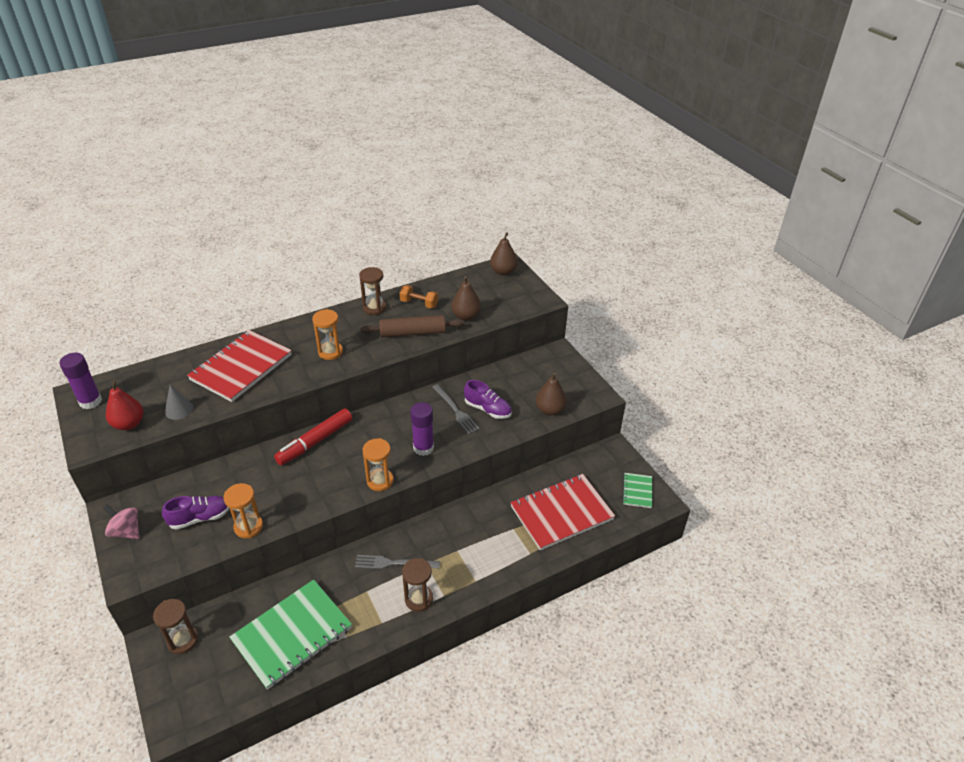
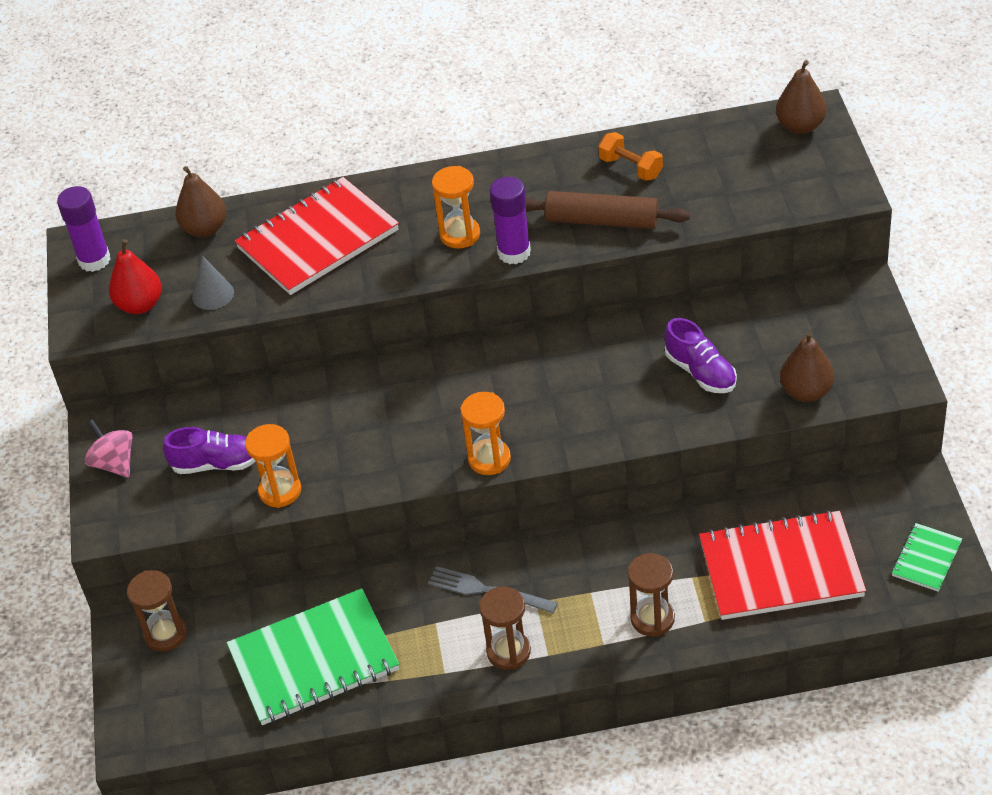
camera: 25 degrees right, 5 degrees up
red marker [274,408,352,465] -> none
brown hourglass [359,267,386,315] -> brown hourglass moved to [628,553,675,637]
purple glue stick [410,402,434,456] -> purple glue stick moved to [489,177,531,264]
grey fork [432,384,480,434] -> none
brown pear [451,276,481,320] -> brown pear moved to [175,166,226,237]

